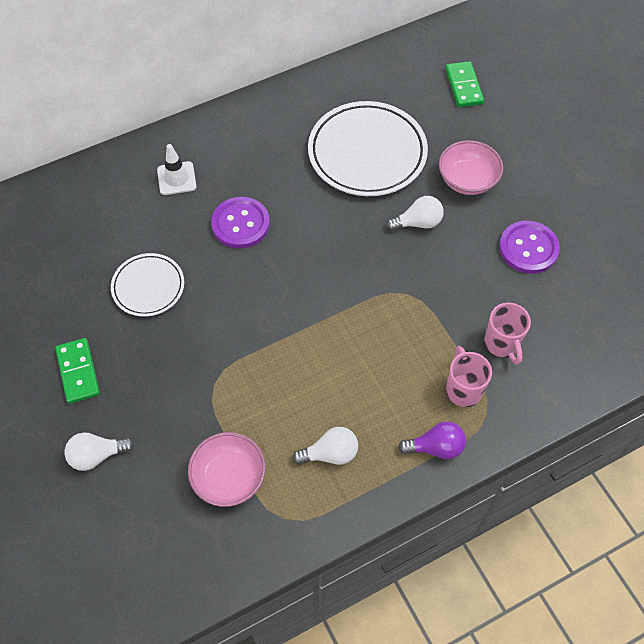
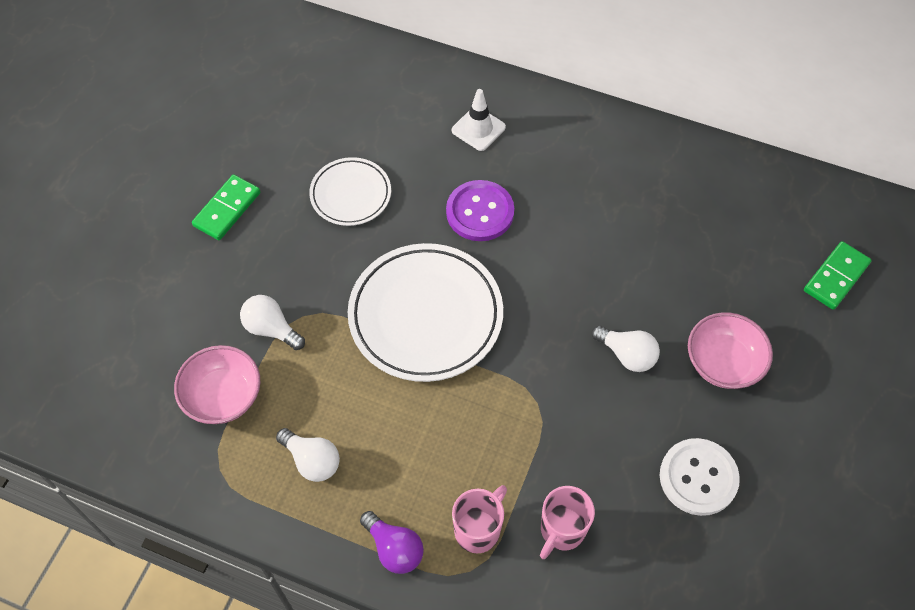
camera: 50 degrees right, 0 degrees up
white light bulb [65,433,134,471] -> white light bulb moved to [240,295,305,350]
white plate [308,101,428,196] -> white plate moved to [348,243,503,382]
purple button [499,221,560,274] -> white button [660,438,740,516]

